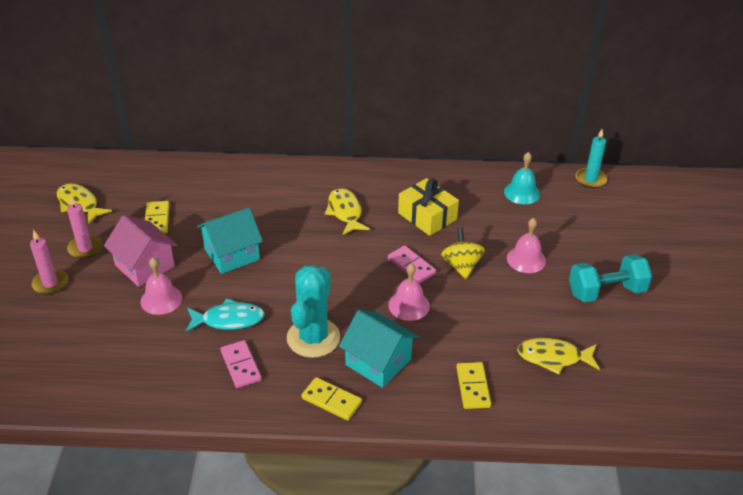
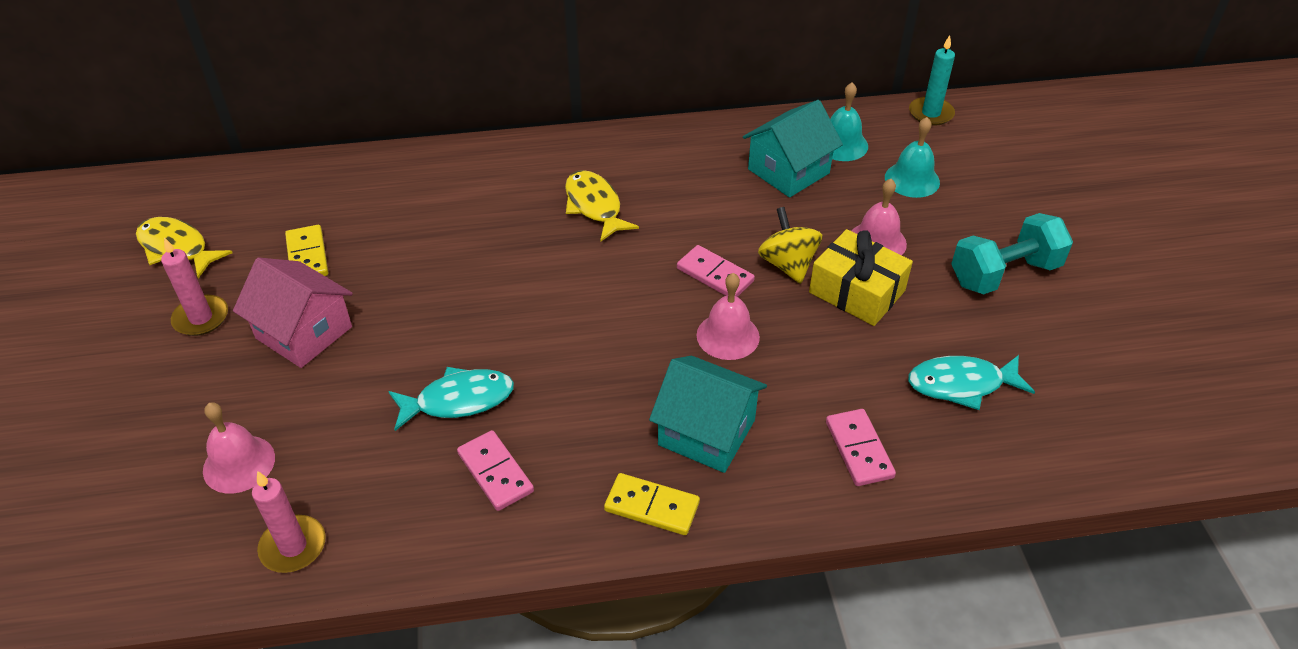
camera: 10 degrees left, 5 degrees up
pink candle [30,230,68,295] -> pink candle moved to [252,471,326,573]
pink bell [140,257,182,315] -> pink bell moved to [203,402,275,494]
turquoise house [197,208,263,274] -> turquoise house moved to [743,100,843,198]
turquoise cactus [287,265,340,358] -> none
yellow gift [398,178,459,236] -> yellow gift moved to [809,229,913,326]
yellow domino [456,362,491,409] -> pink domino [826,409,896,486]
yellow fish [517,338,600,375] -> turquoise fish [908,355,1035,410]
none -> turquoise bell [885,117,940,198]

